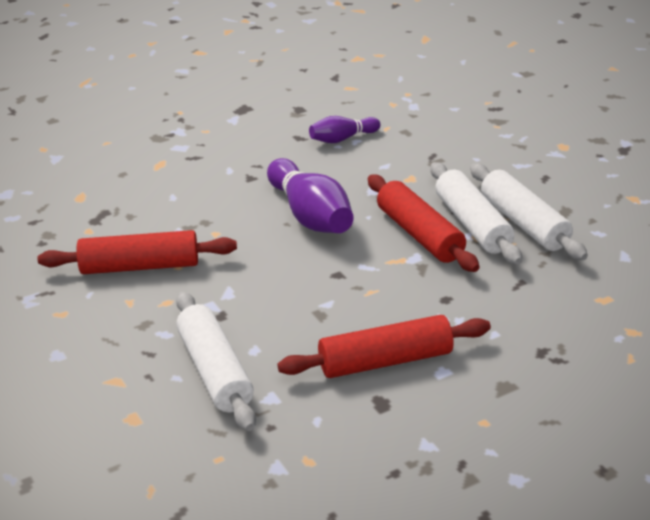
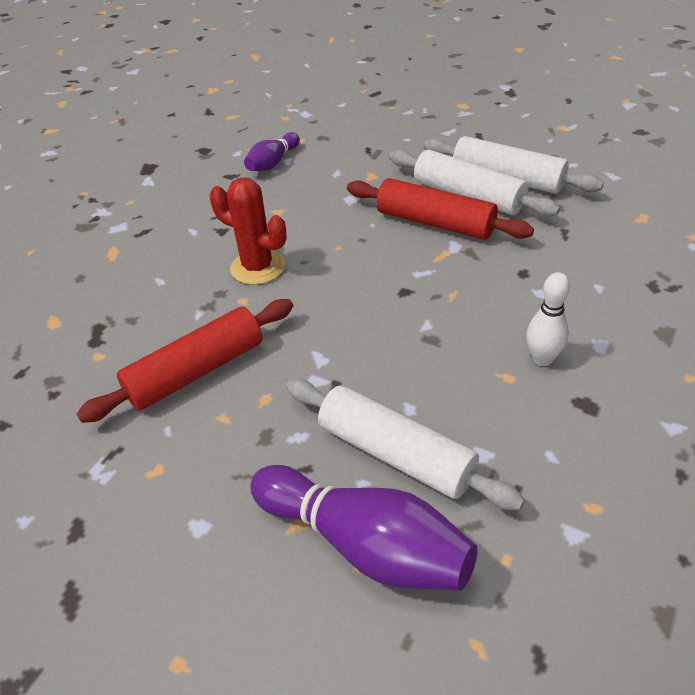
camera: 30 degrees left, 10 degrees up
purple bowling pin [267,158,354,233] -> purple bowling pin moved to [250,465,478,590]
red rolling pin [277,315,491,378] -> white bowling pin [526,272,570,366]
none -> red cactus [210,177,287,285]

